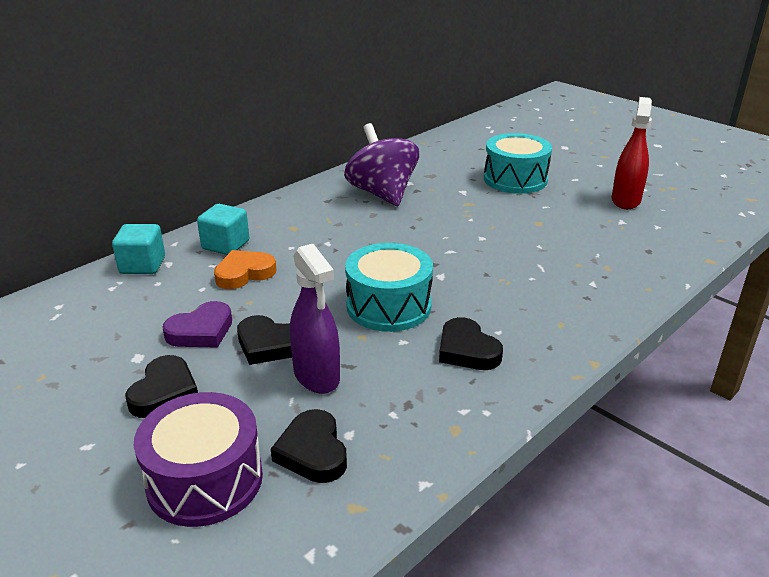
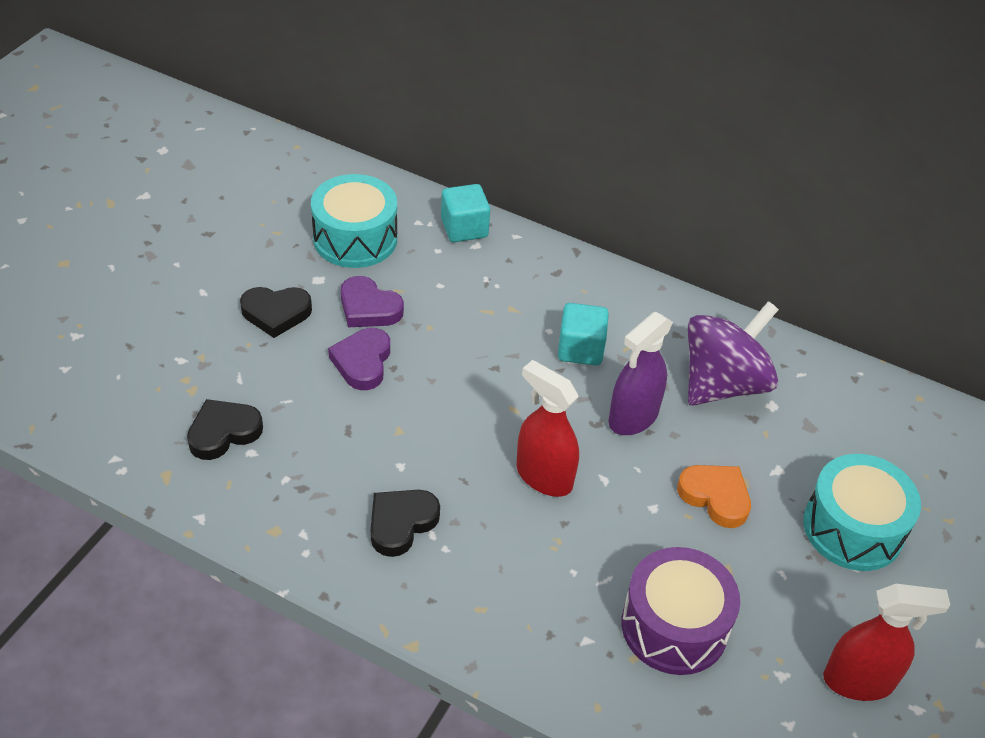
camera: 70 degrees right, 15 degrees up
purple drum [134,392,263,527] -> purple drum moved to [621,547,740,675]
turquoise cube [197,204,249,255] -> turquoise cube moved to [558,303,609,366]
orange heart [214,250,276,289] -> orange heart moved to [677,465,751,528]
black heart [237,315,292,365] -> purple heart [328,328,390,390]
purple spray bottle [290,244,340,394] -> purple spray bottle moved to [608,312,673,435]
turquoise drum [345,243,433,332] -> turquoise drum moved to [311,174,397,268]
none -> red spray bottle [516,360,579,497]

